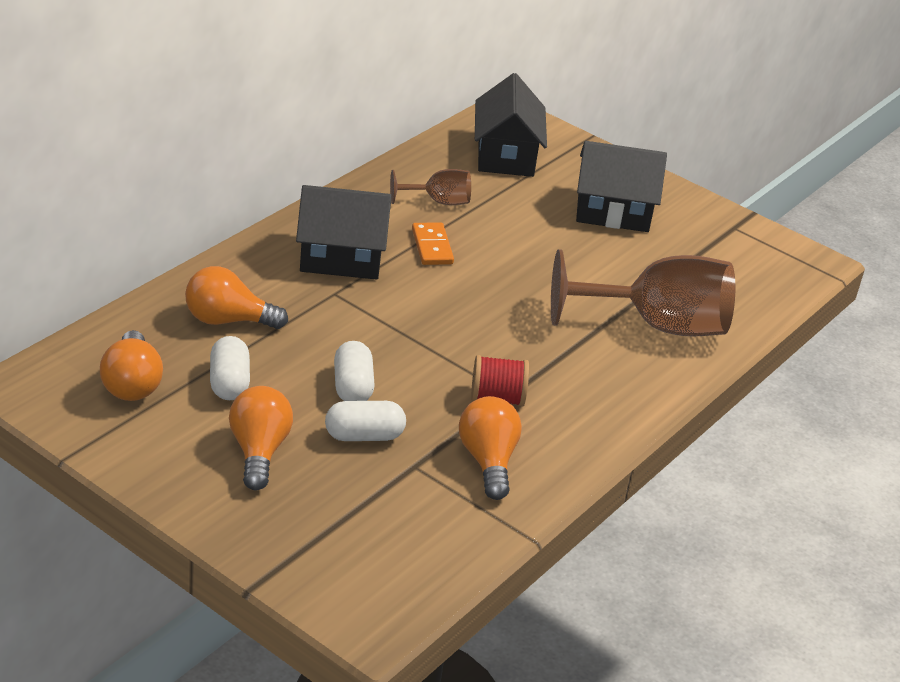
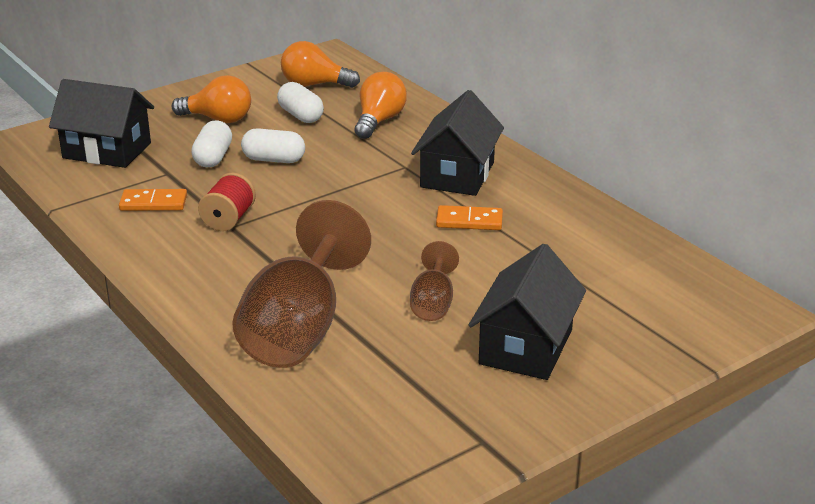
camera: 110 degrees right, 5 degrees down
white capsule [210,336,250,400] -> white capsule turned 45 degrees clockwise [277,82,324,123]
brown goblet [390,169,471,205] -> brown goblet moved to [410,241,459,321]
orange light bulb [459,396,522,500] -> orange domino [119,189,187,211]
black house [475,73,547,177] -> black house moved to [49,79,154,168]

